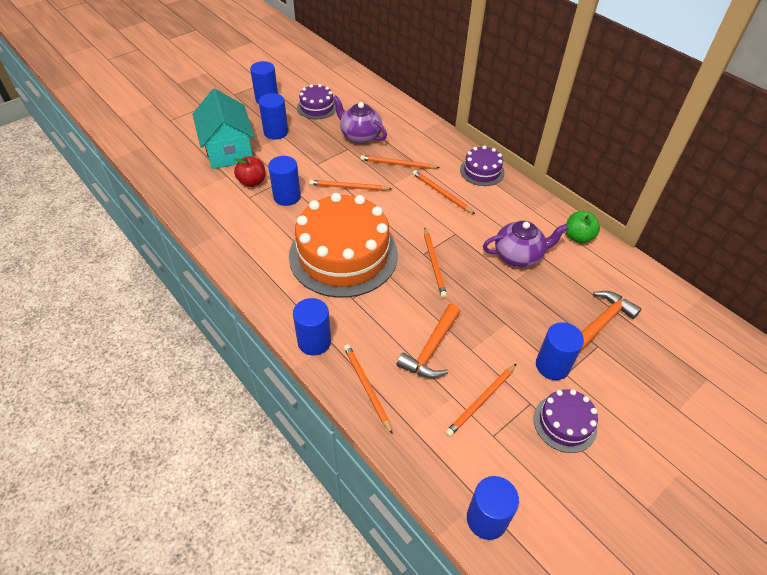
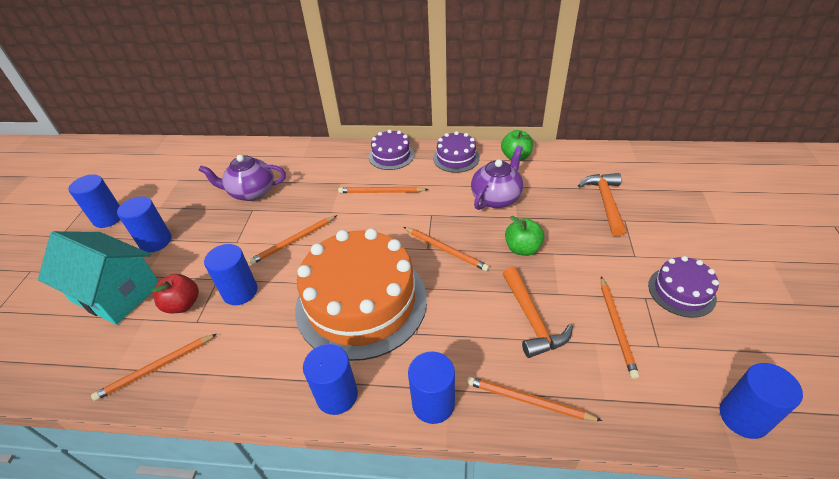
camera: 40 degrees left, 5 degrees down
purple cake [297,84,336,119] -> purple cake moved to [433,131,480,173]
orange pencil [360,155,440,169] -> orange pencil moved to [91,334,217,401]
blue cylinder [536,322,584,380] -> blue cylinder moved to [303,344,358,415]
none -> green apple [505,216,544,256]

